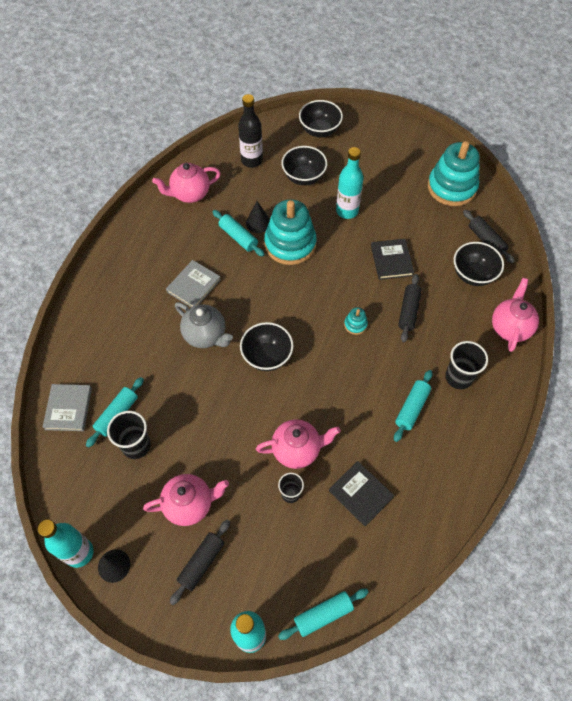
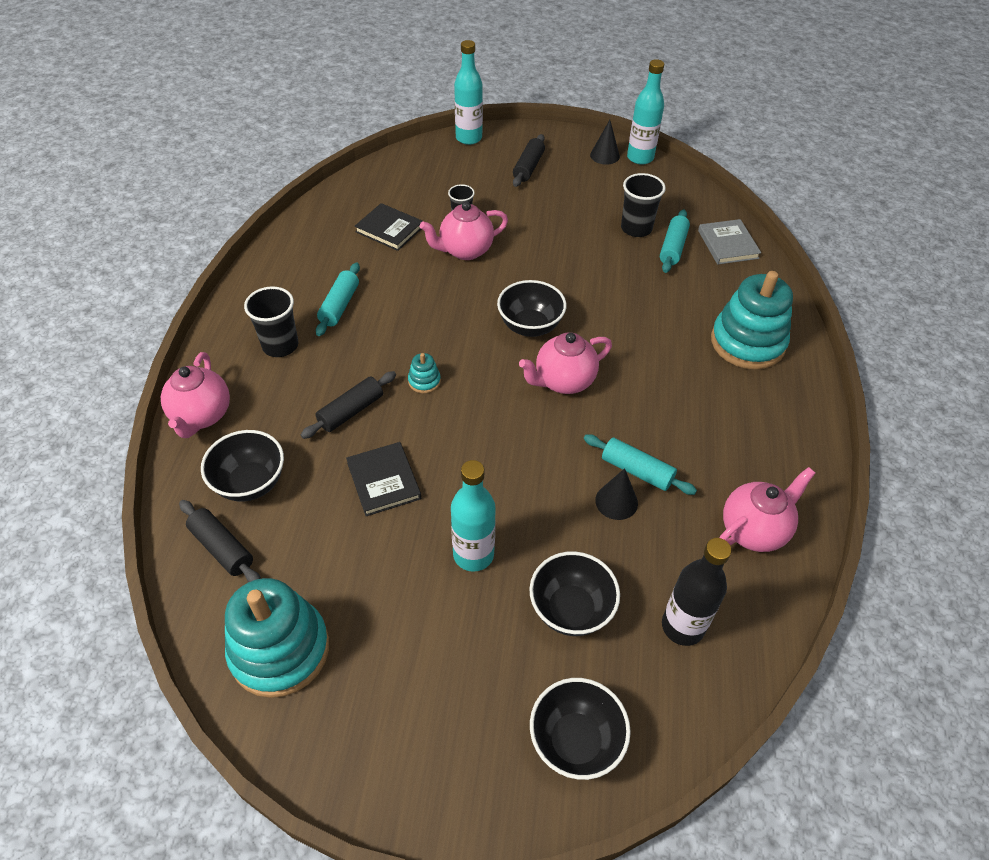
camera: 165 degrees right, 10 degrees down
pink teapot [143,474,229,526] -> pink teapot moved to [519,333,612,394]
grey book [166,260,221,307] -> none
grey teapot [175,302,233,348] -> none
turquoise stacking toy [264,199,317,265] -> turquoise stacking toy moved to [711,271,793,370]
turquoise rolling pin [278,589,369,640] -> none
black rolling pin [398,274,422,342] -> black rolling pin turned 45 degrees clockwise [301,371,396,439]

